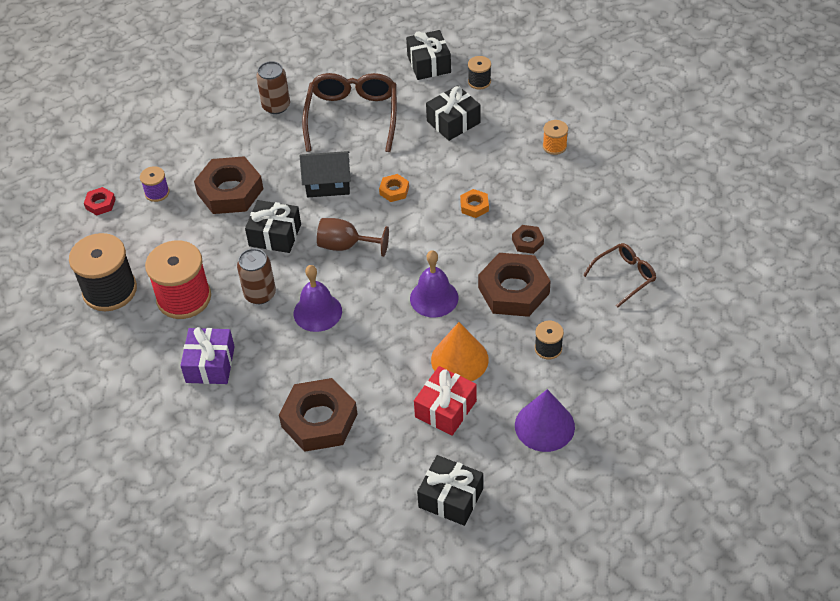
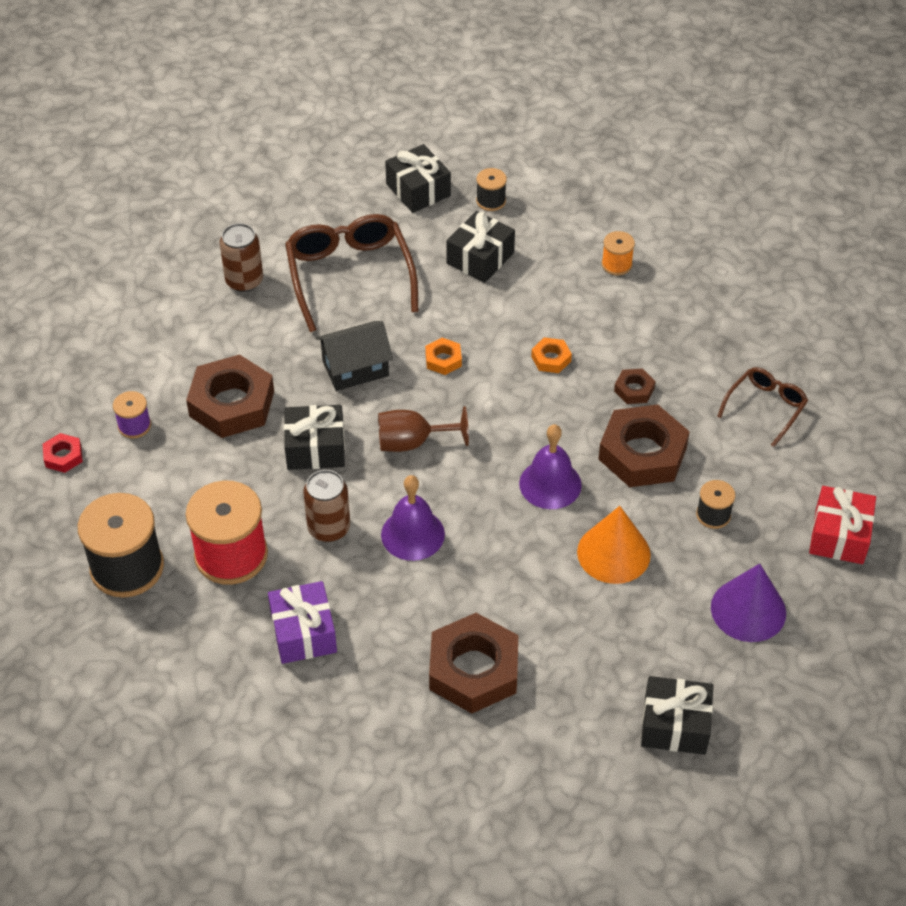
camera: 20 degrees left, 0 degrees up
red gift [414,366,477,436] -> red gift moved to [809,486,876,564]

